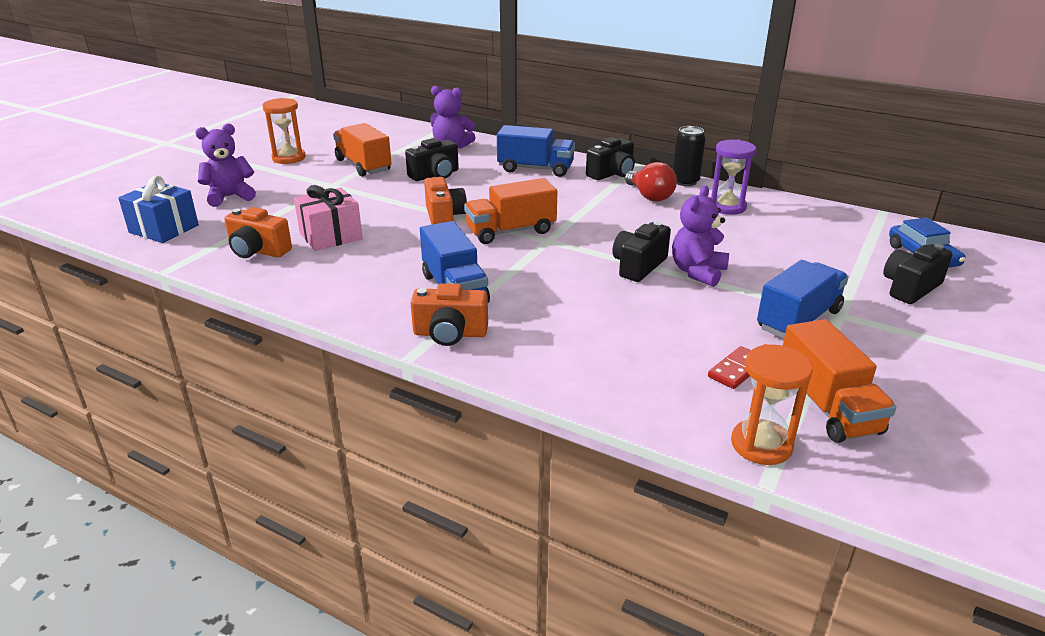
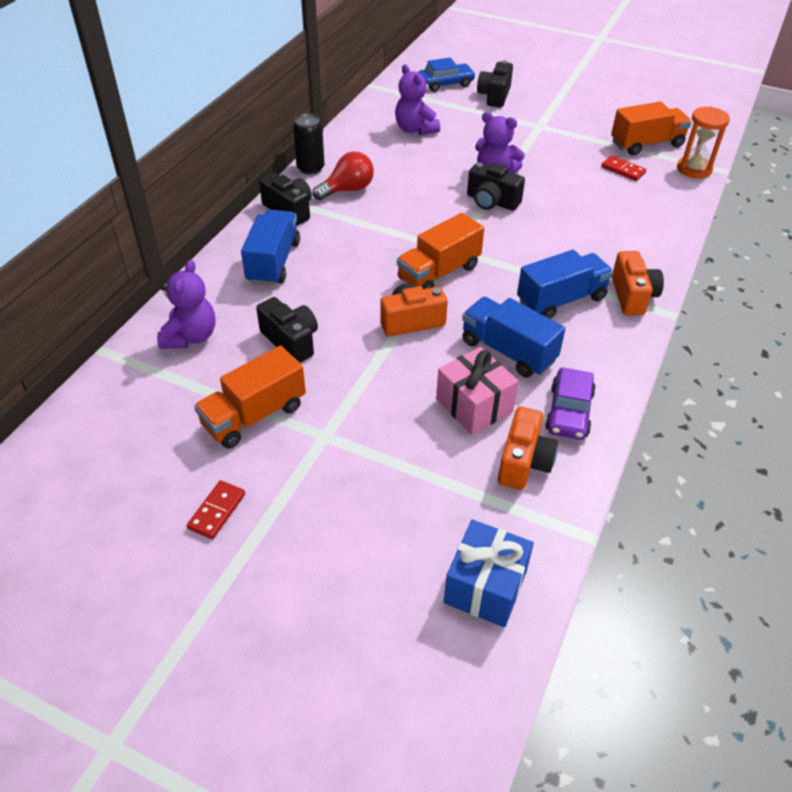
camera: 95 degrees left, 15 degrees up
purple teddy bear [195,123,256,207] -> purple teddy bear moved to [395,64,440,135]
orange hourglass [262,98,306,164] -> red domino [187,480,245,539]
orange truck [464,178,557,244] -> orange truck turned 75 degrees clockwise [397,213,484,289]
purple hourglass [710,140,756,215] -> none
blue truck [757,260,849,339] -> blue truck moved to [462,297,565,377]
black camera [883,244,953,304] -> black camera turned 60 degrees clockwise [477,60,513,108]
none -> purple car [545,367,596,440]

